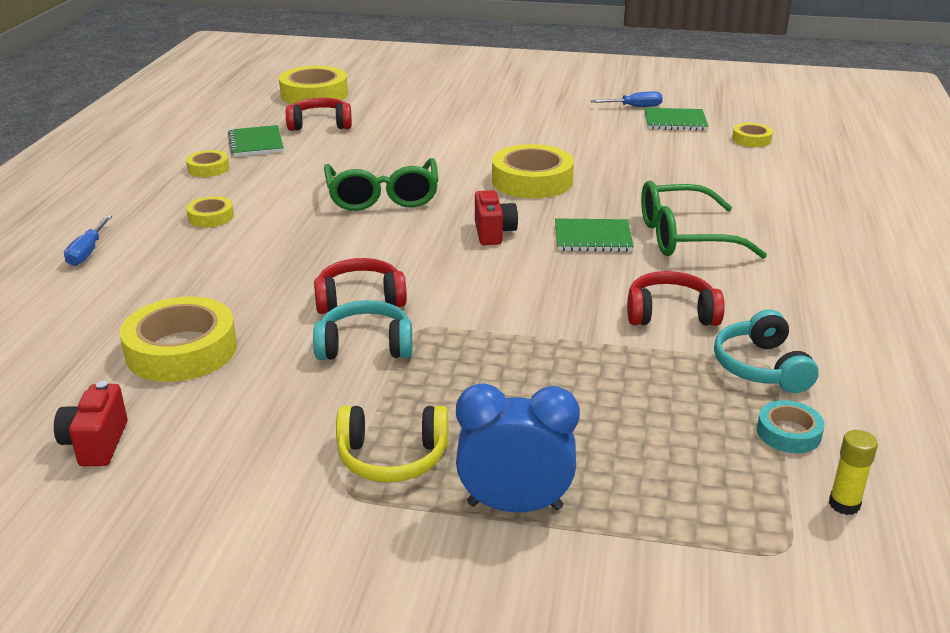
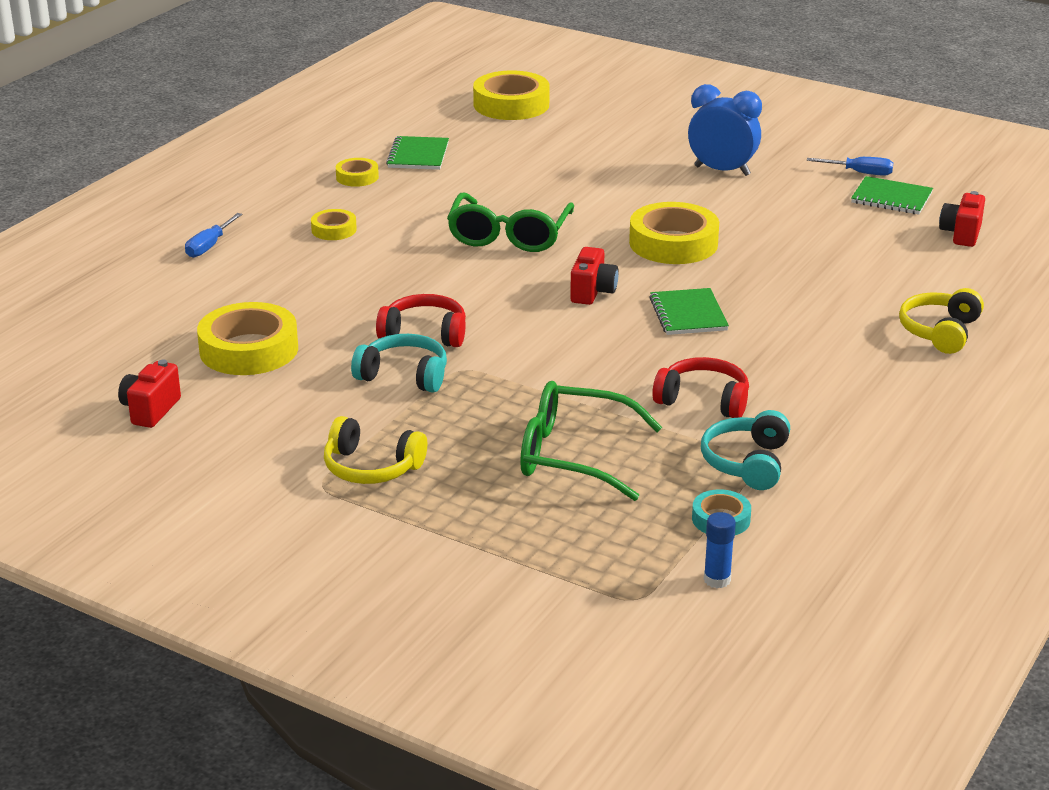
camera: 20 degrees right, 0 degrees up
red headphones [286,98,352,131] -> none
blue clock [456,383,580,512] -> blue clock moved to [688,84,762,176]
green notebook [555,218,634,252] -> green notebook turned 60 degrees clockwise [649,288,729,335]
green glasses [641,181,767,259] -> green glasses moved to [520,381,662,501]
yellow tape [732,123,773,147] -> red camera [939,191,985,247]
yellow glue stick [829,430,878,515] -> blue glue stick [704,512,736,588]
none -> yellow headphones [899,288,984,354]

